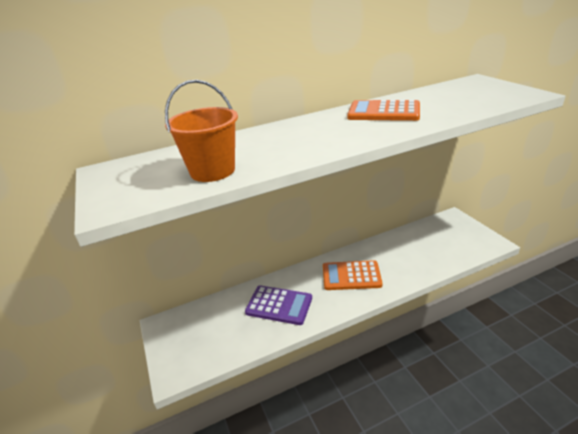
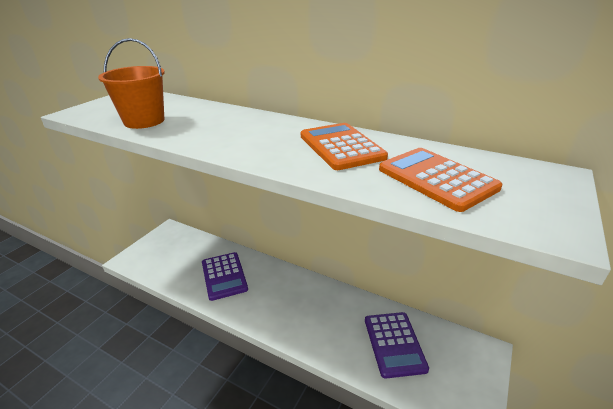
camera: 50 degrees right, 0 degrees up
orange calculator [323,260,383,290] -> orange calculator moved to [379,148,502,212]
none -> purple calculator [365,312,429,378]

